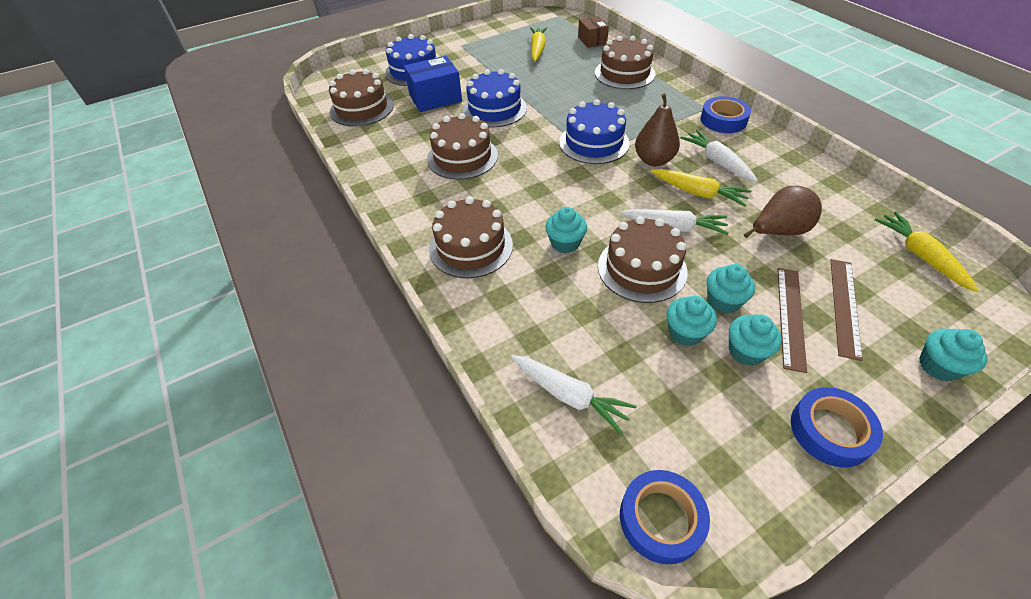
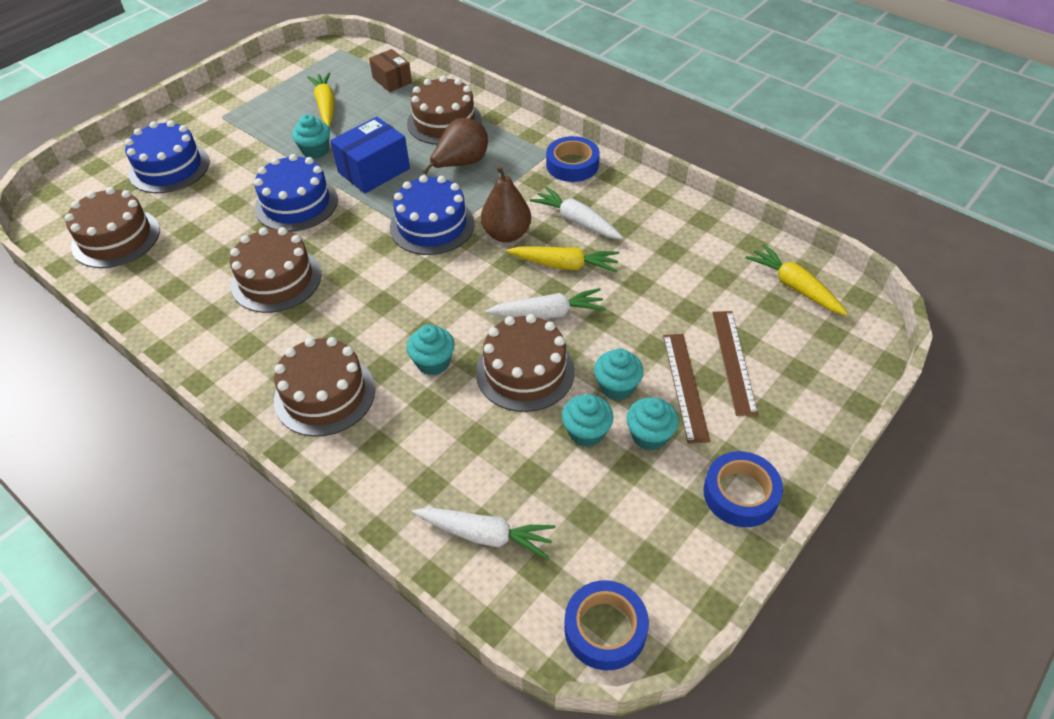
camera: 20 degrees left, 0 degrees up
blue box [404,56,462,112] -> blue box moved to [330,117,410,193]
brown pear [744,186,822,238] -> brown pear moved to [423,118,488,174]
turquoise cupcake [919,329,988,382] -> turquoise cupcake moved to [292,114,330,159]

